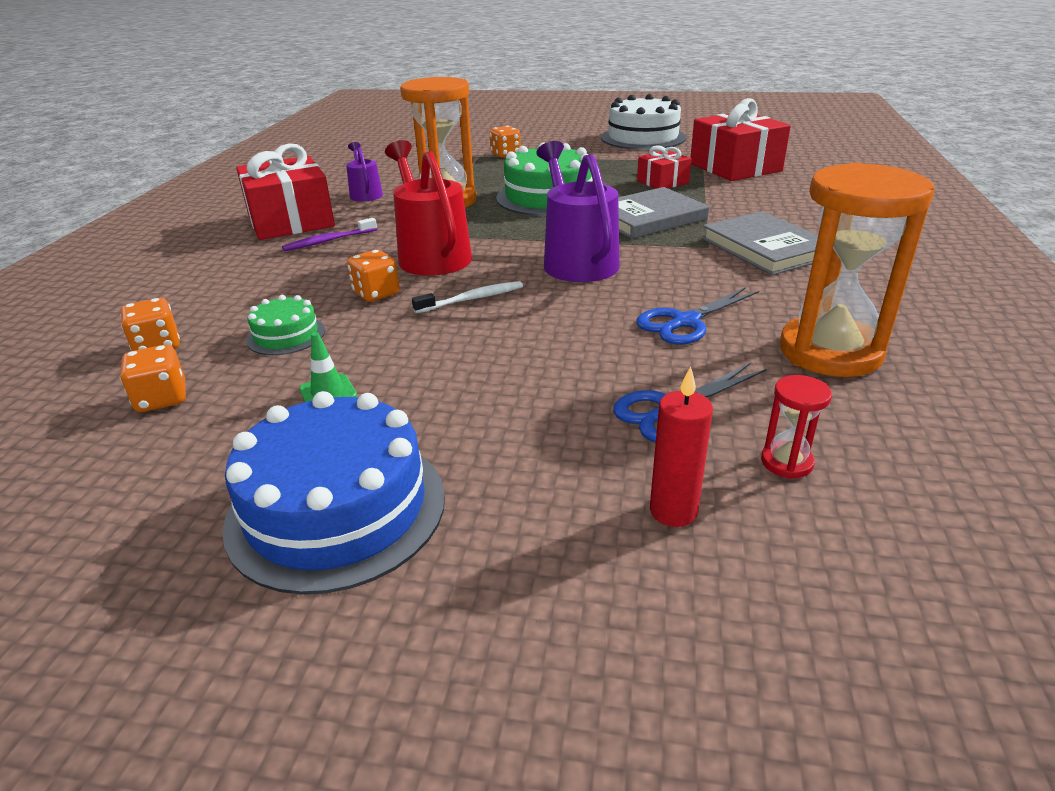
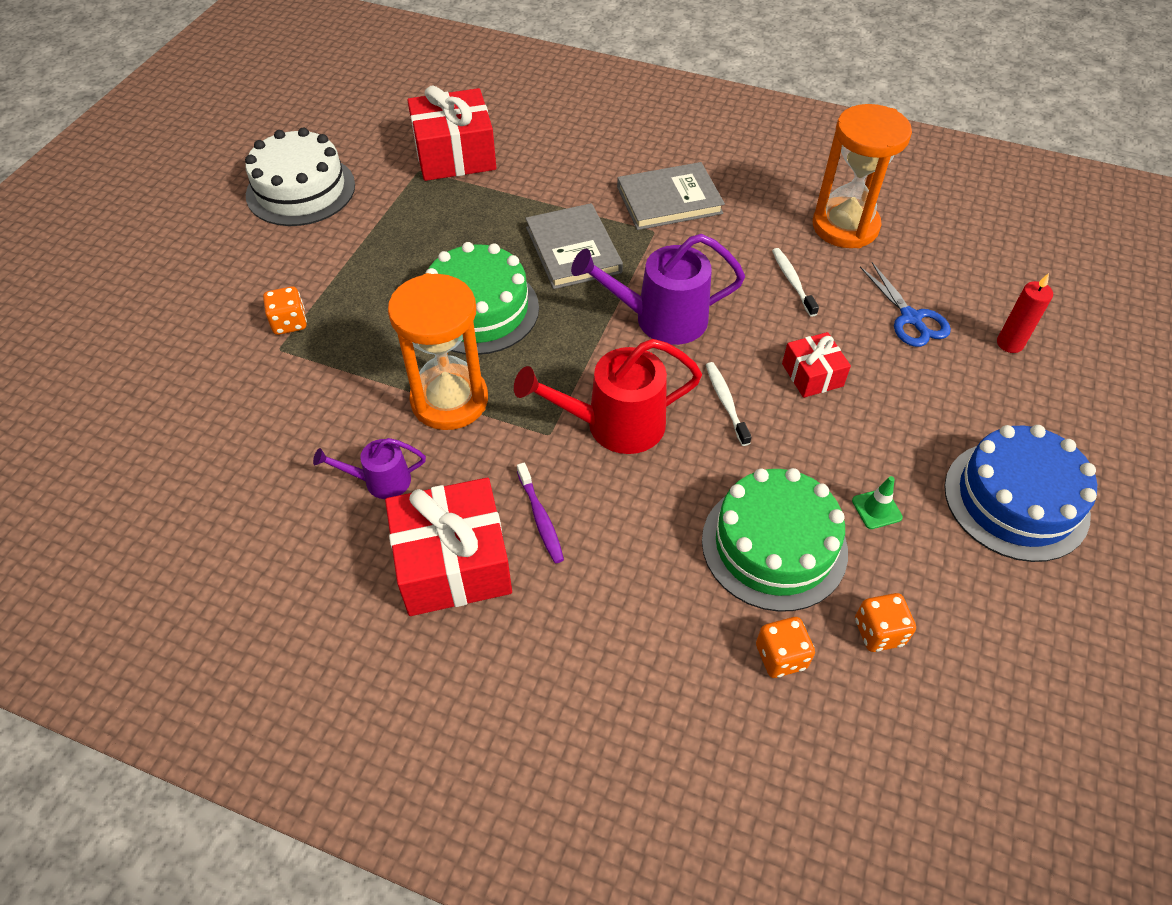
camera: 80 degrees left, 20 degrees up
green cake [246,295,325,355] -> green cake [702,468,848,612], size x1.99
orange dice [347,250,400,302] -> none
blue scissors [636,287,759,345] -> white toothbrush [772,248,819,317]
red gift [637,145,691,189] -> red gift moved to [782,332,851,398]
red hourglass [761,375,832,479] -> none

